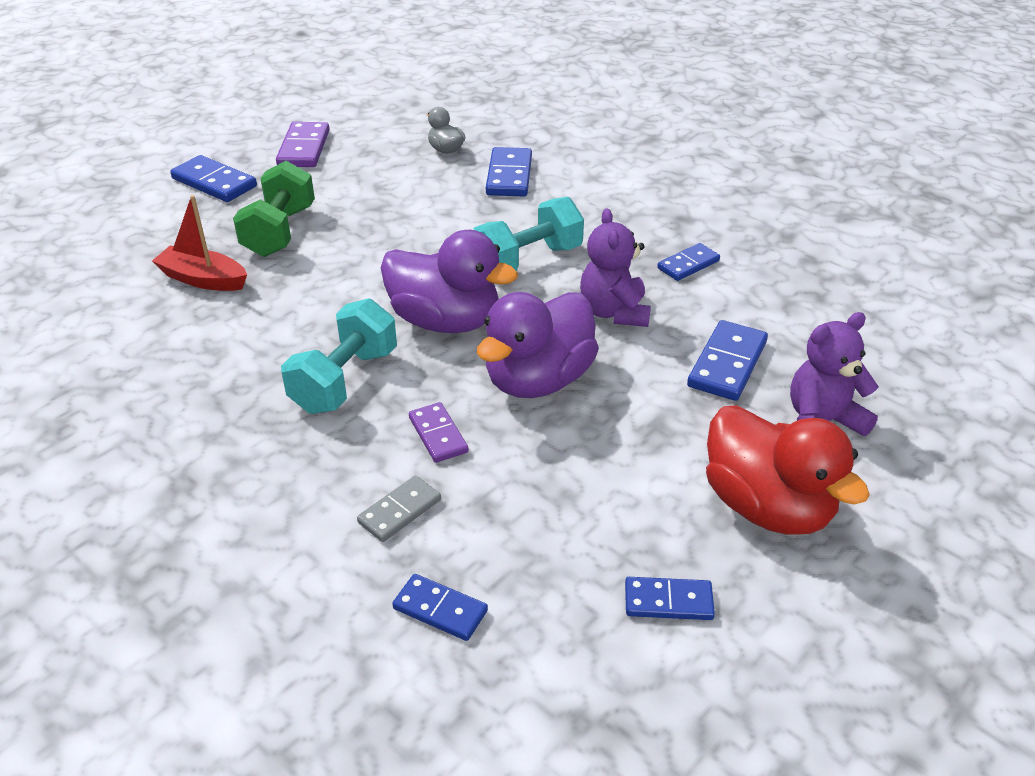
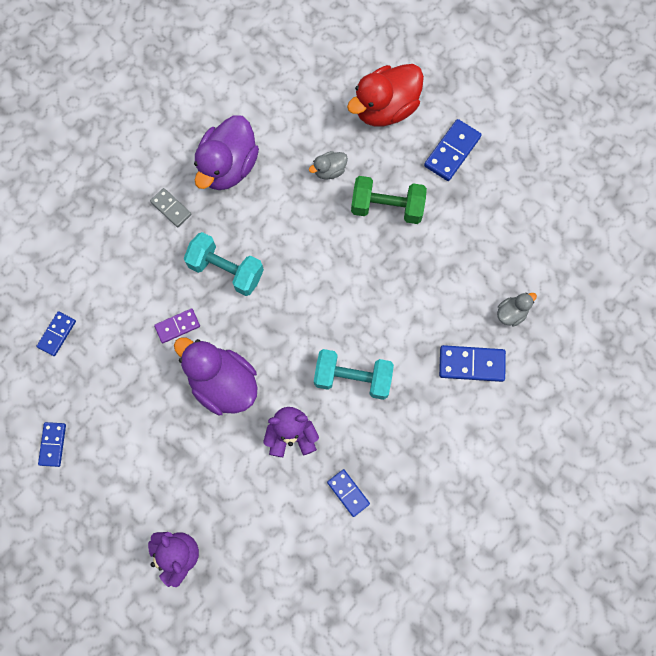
camera: 90 degrees right, 35 degrees up
red boat [152,195,247,291] -> grey duck [309,151,348,180]
purple domino [276,122,330,167] -> none
grey domino [357,476,441,542] -> grey domino moved to [150,188,191,227]
purple duck [381,230,518,333] -> purple duck moved to [194,115,259,190]
turquoise dumbbell [473,197,584,271] -> turquoise dumbbell turned 45 degrees counterclockwise [314,349,394,400]
blue domino [687,320,768,401] -> none
red duck [706,405,870,535] -> red duck moved to [347,64,424,126]

